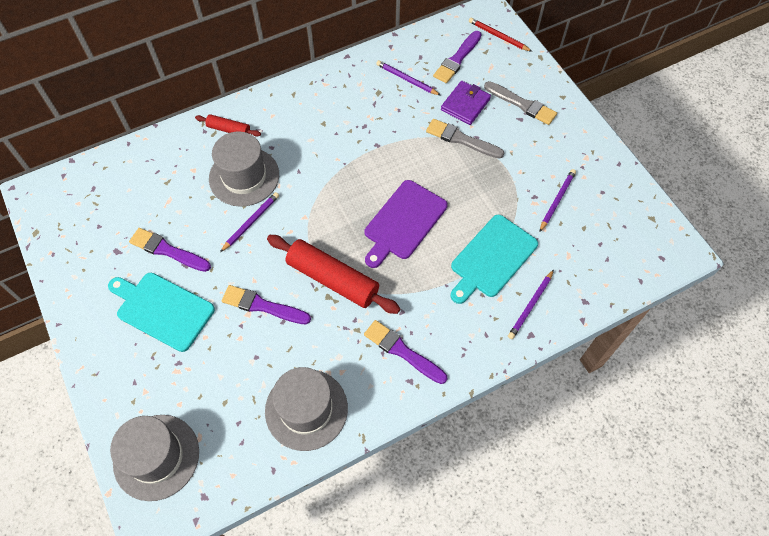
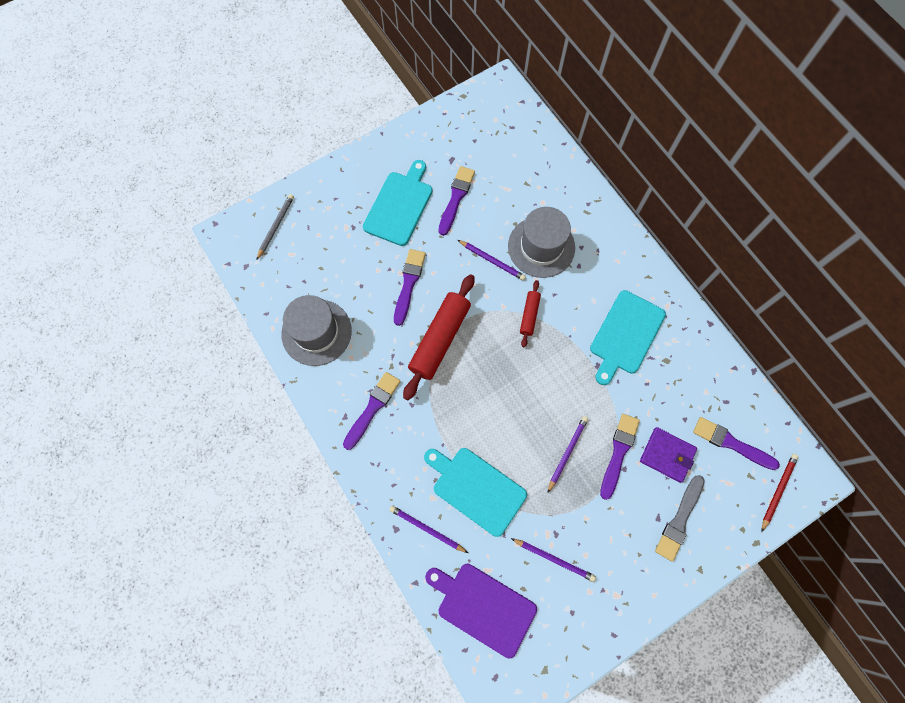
camera: 85 degrees right, 10 degrees up
grey hat [110,415,199,501] -> grey pencil [257,194,294,259]
red rolling pin [195,114,261,137] -> red rolling pin moved to [520,280,541,347]
purple cutting board [364,180,448,268] -> purple cutting board moved to [425,564,537,659]
purple pencil [376,60,441,96] -> purple pencil moved to [548,416,588,492]
grey brush [426,119,504,159] -> purple brush [600,414,640,500]
none -> turquoise cutting board [590,290,666,385]

